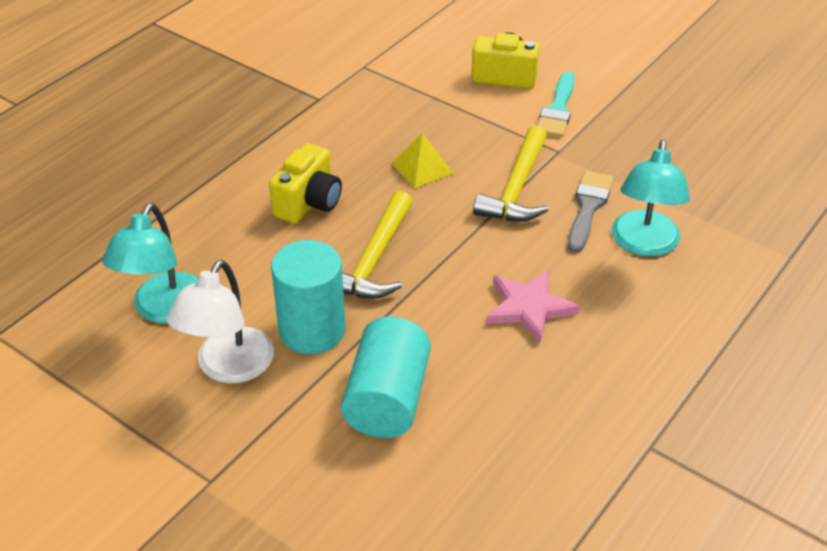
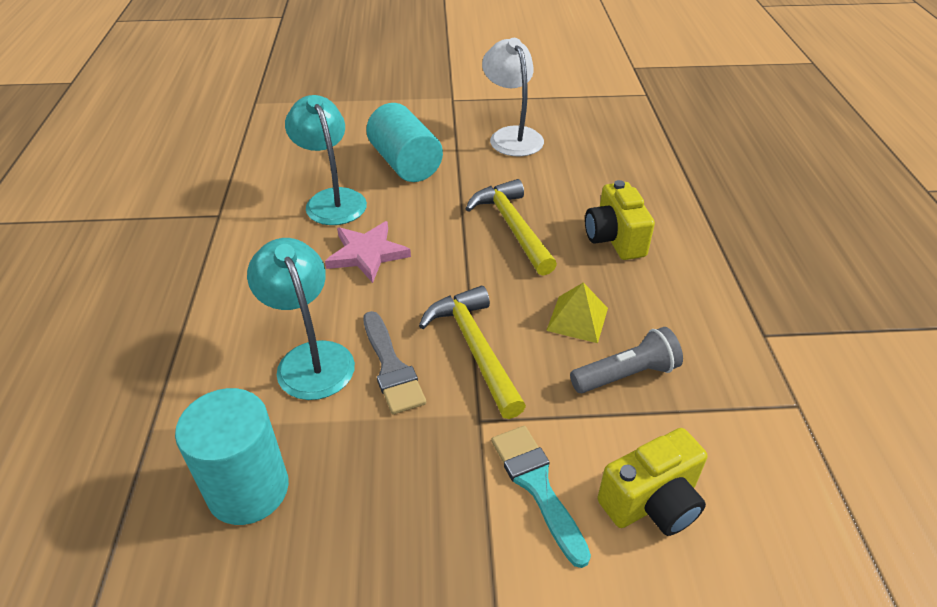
camera: 140 degrees right, 0 degrees up
turquoise lamp [102,203,199,324] -> turquoise lamp moved to [285,95,367,225]
turquoise cylinder [271,240,346,354] -> turquoise cylinder moved to [175,388,289,525]
none -> grey flashlight [570,327,683,393]

